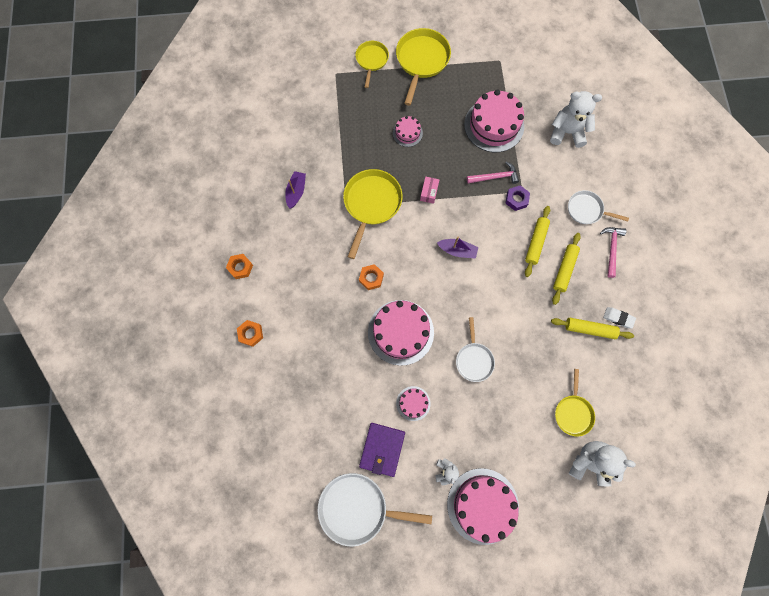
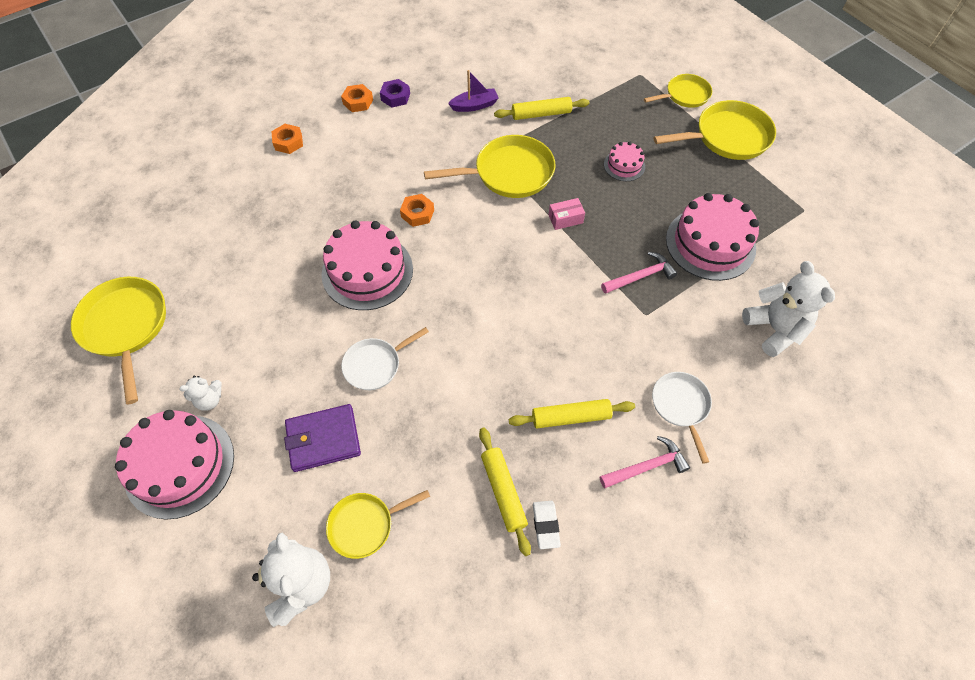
camera: 60 degrees right, 15 degrees down
white pan [317,473,432,546] -> yellow pan [71,277,166,404]
purple wallet [359,423,405,477] -> purple wallet moved to [284,404,361,472]
pink cake [396,386,431,421] -> none
purple boat [437,237,478,259] -> none
pink hammer [467,162,519,184] -> pink hammer turned 75 degrees counterclockwise [601,252,677,294]
purple nut [505,185,530,211] -> purple nut moved to [380,79,410,108]
yellow rolling pin [525,206,550,277] -> yellow rolling pin moved to [494,97,589,120]

